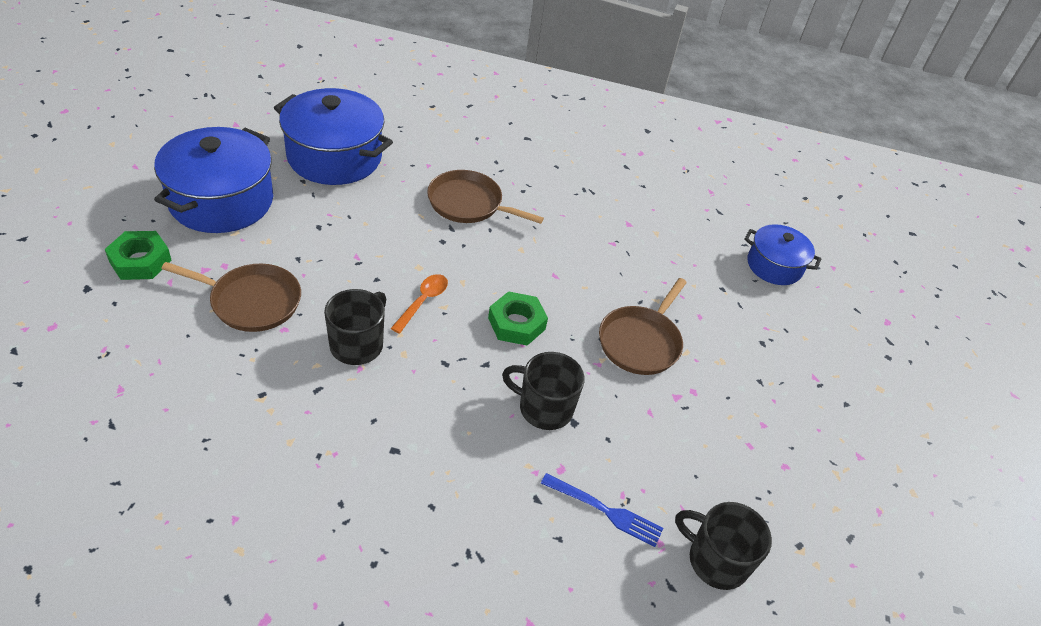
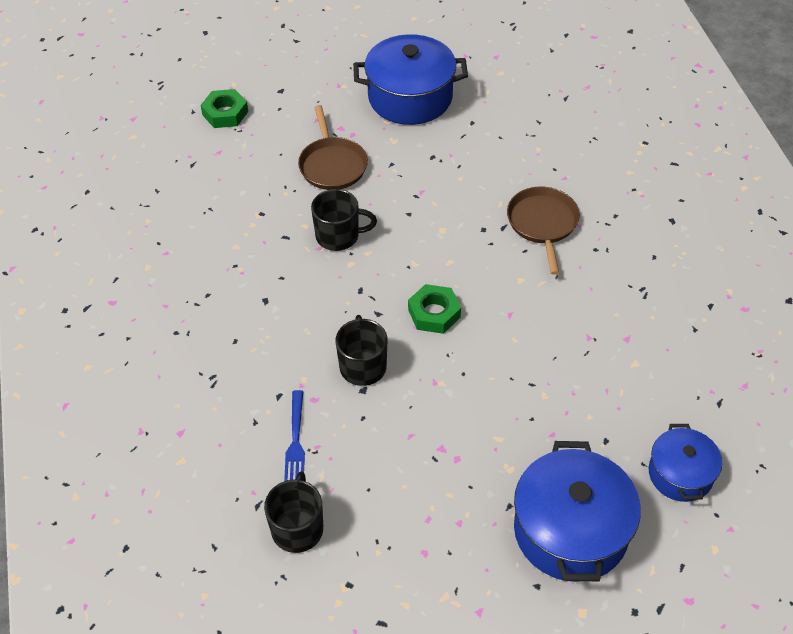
camera: 70 degrees right, 5 degrees up
green nut [105,231,172,280] -> green nut moved to [201,89,248,128]
blue pot [274,88,393,185] -> blue pot moved to [514,441,641,582]
orange spoon [391,274,448,334] -> none
brown pan [599,278,687,375] -> none

